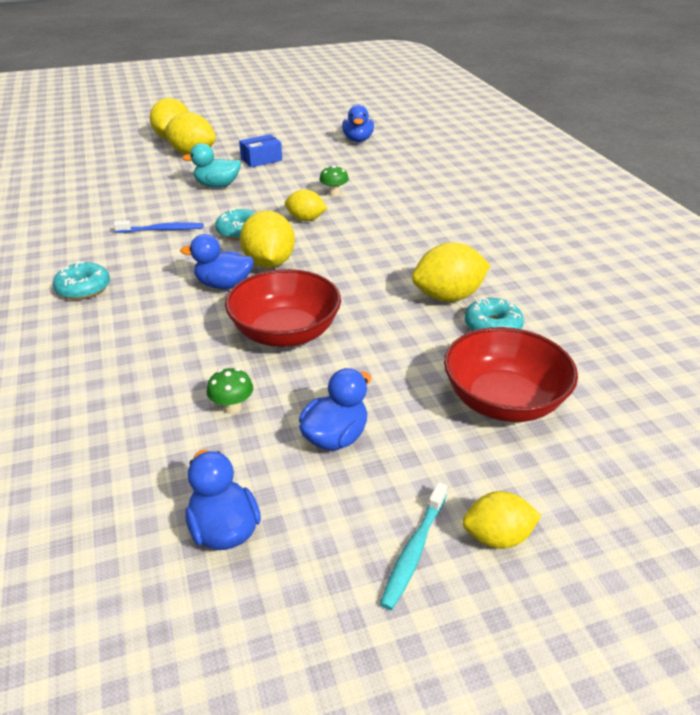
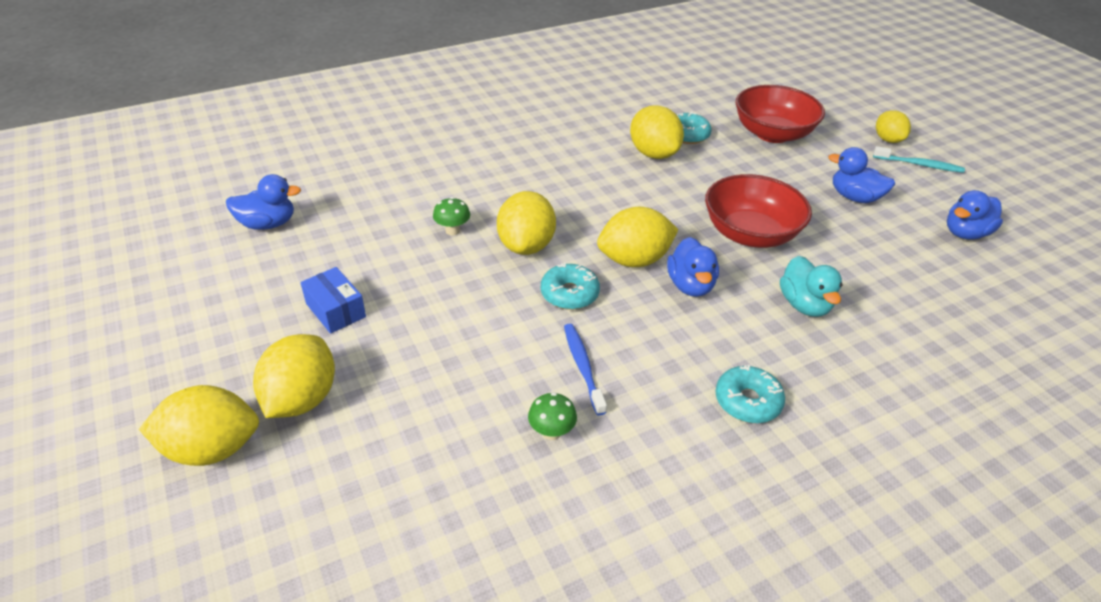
camera: 100 degrees left, 5 degrees up
turquoise duck [182,143,241,188] -> turquoise duck moved to [780,256,843,317]
green mushroom [207,368,253,414] -> green mushroom moved to [528,392,577,440]
yellow lemon [285,189,327,221] -> yellow lemon [497,191,556,255], size x1.57

